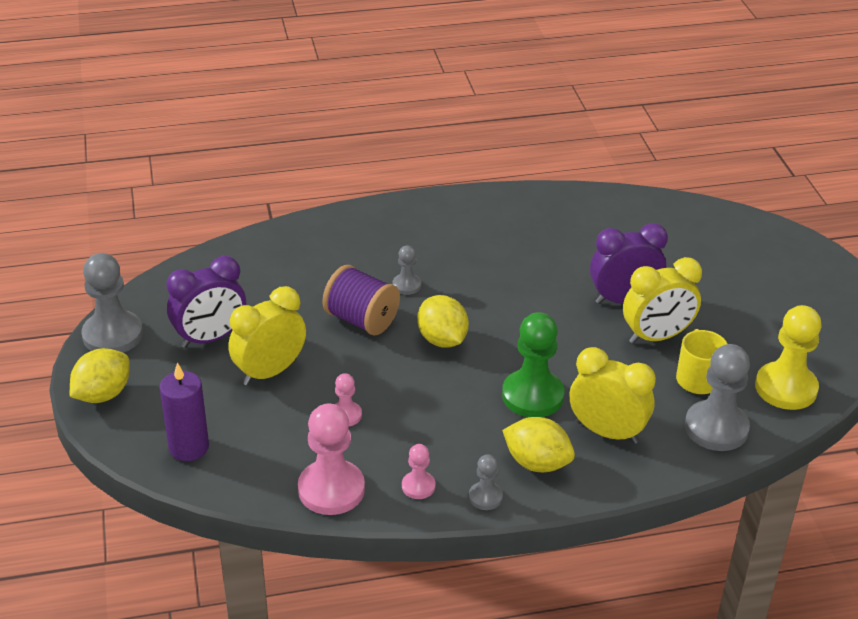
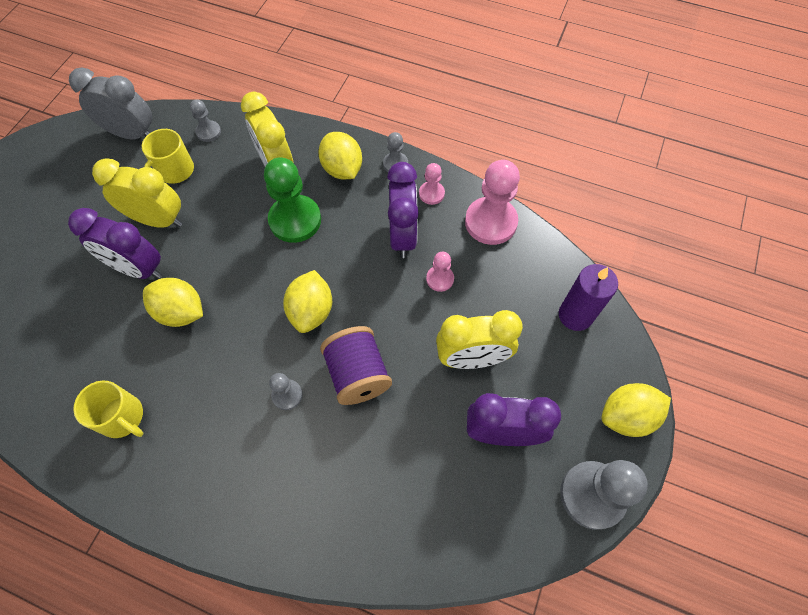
camera: 145 degrees left, 25 degrees up
grey pawn [685,344,750,451] -> grey pawn [190,99,221,142], size x0.51
yellow pawn [755,305,822,410] -> grey clock [69,68,152,139]
none -> yellow mug [73,381,143,438]
none -> yellow lemon [143,278,203,327]
none -> purple clock [387,162,419,258]

